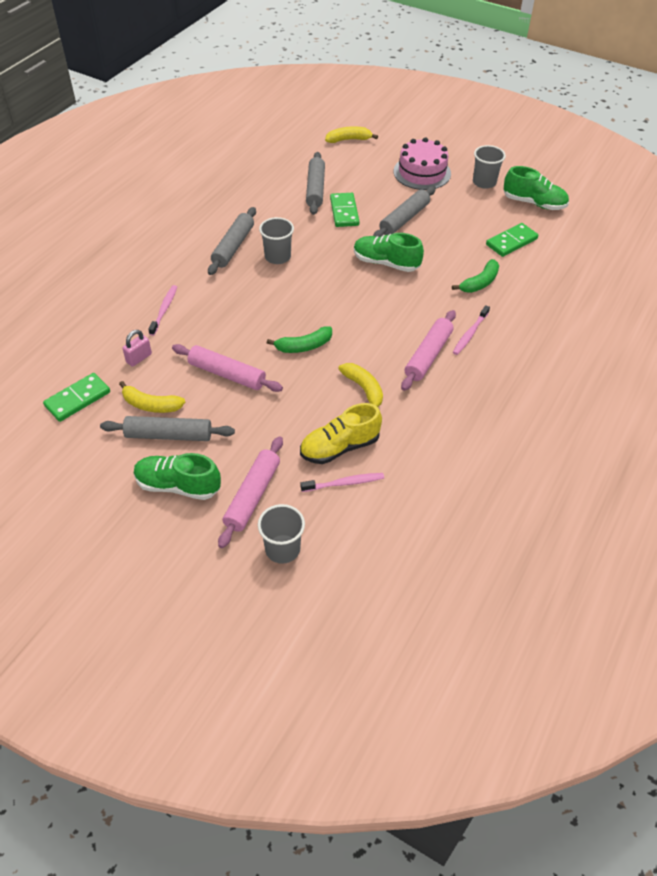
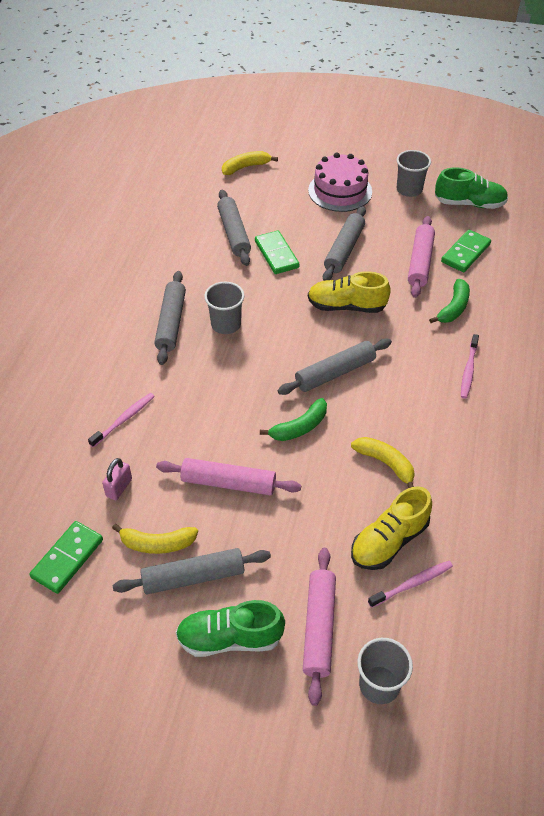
camera: 15 degrees left, 0 degrees up
pink toothbrush [148,285,177,336] -> pink toothbrush turned 45 degrees clockwise [88,393,155,448]
green shoe [354,233,424,272] -> yellow shoe [308,271,391,313]
pink rolling pin [401,310,456,391] -> pink rolling pin moved to [408,216,435,298]
none -> grey rolling pin [278,338,392,395]

